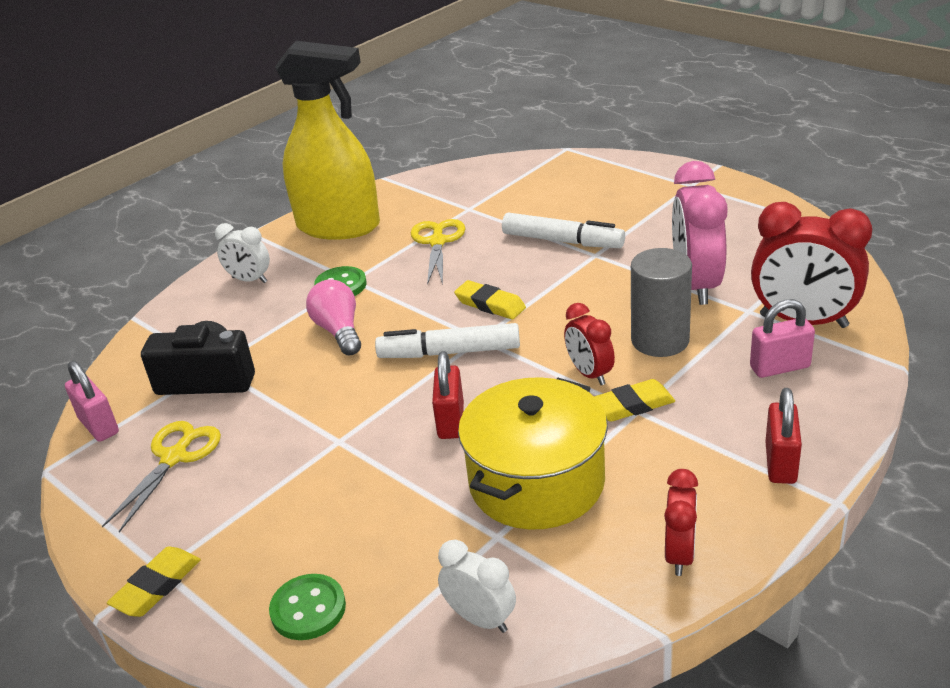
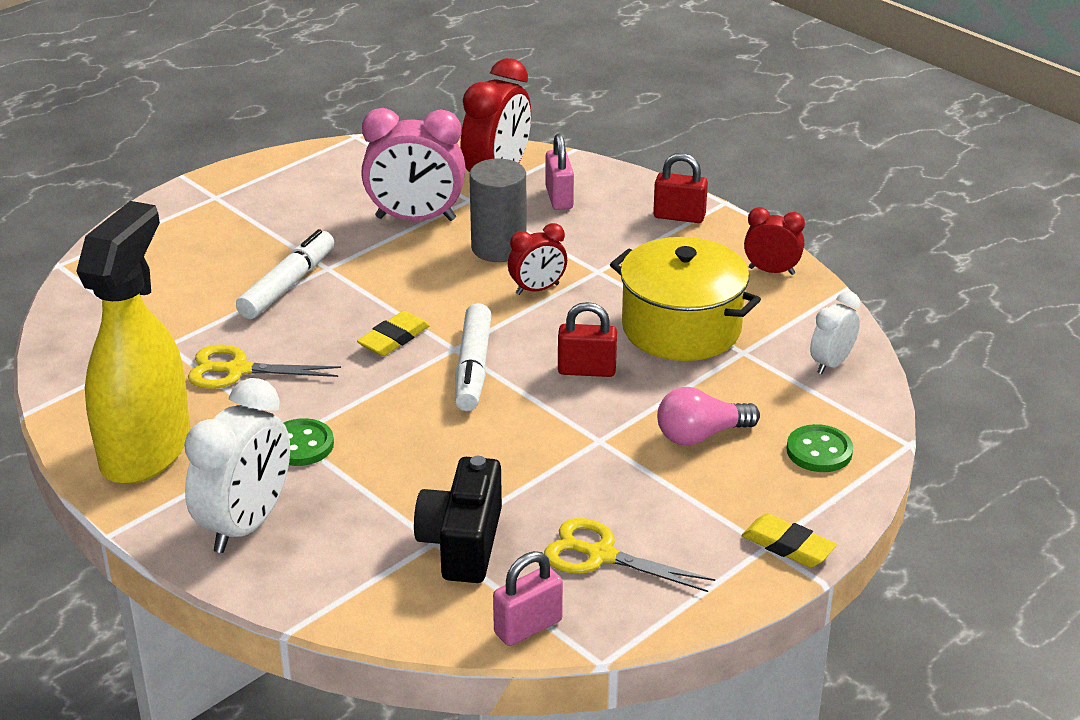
camera: 90 degrees left, 0 degrees up
white clock [215,223,270,283] -> white clock [184,378,290,553], size x1.80
pink light bulb [306,279,361,355] -> pink light bulb moved to [657,387,760,445]
yellow eraser [594,379,675,422] -> none

